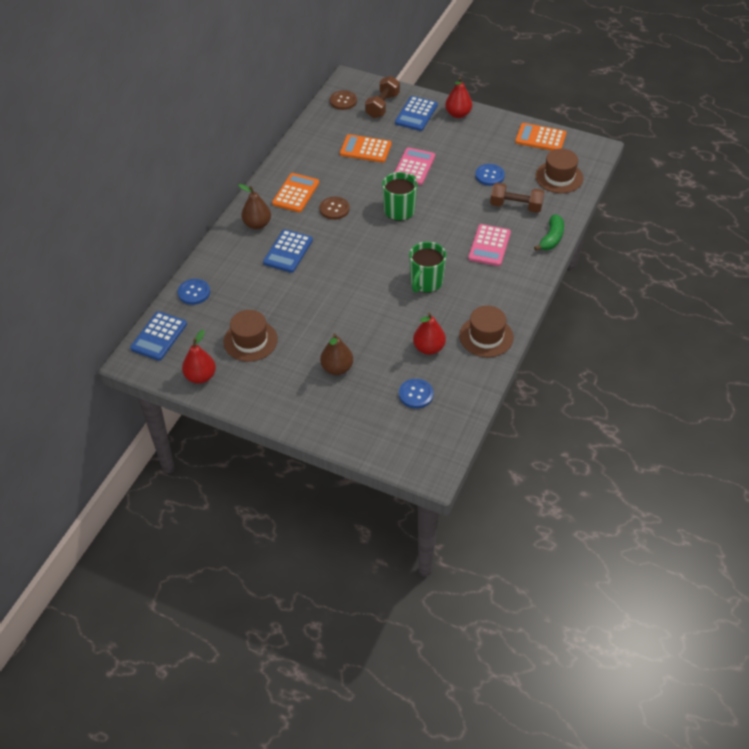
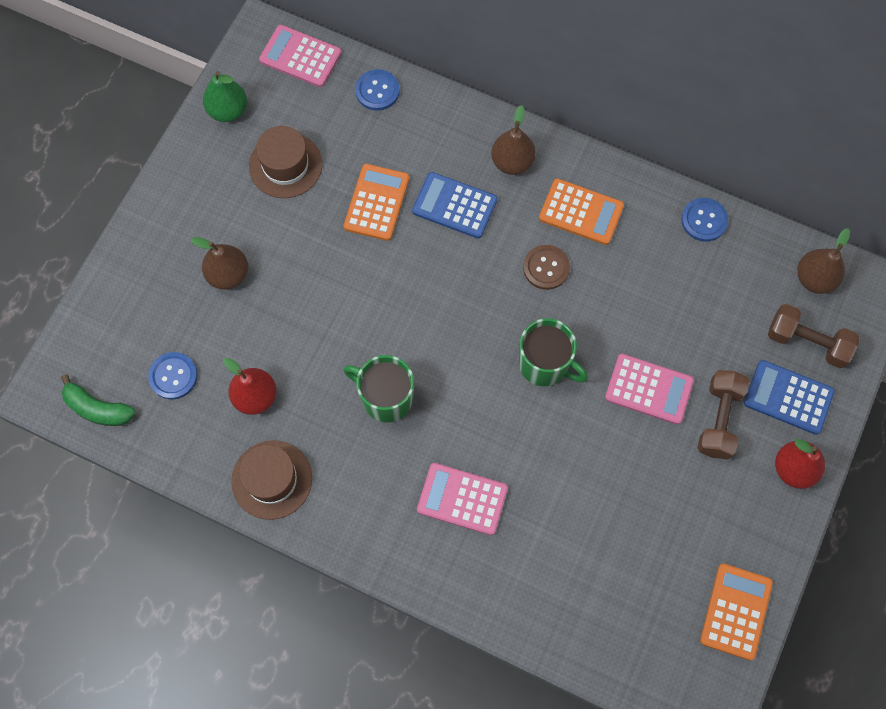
camera: 90 degrees right, 20 degrees up
blue calculator [130,311,187,361] -> pink calculator [259,25,342,87]
red pear [182,330,216,384] -> green pear [203,71,247,122]
brown button [330,90,357,110] -> brown pear [797,228,850,294]
orange calculator [340,134,391,163] -> orange calculator moved to [344,164,409,241]
blue button [475,164,505,186] -> blue button moved to [681,198,728,242]
brown dumbbell [490,183,544,213] -> brown dumbbell moved to [698,370,749,459]
green banana [534,214,564,251] -> green banana moved to [61,375,135,426]
brown hat [535,149,583,193] -> none

